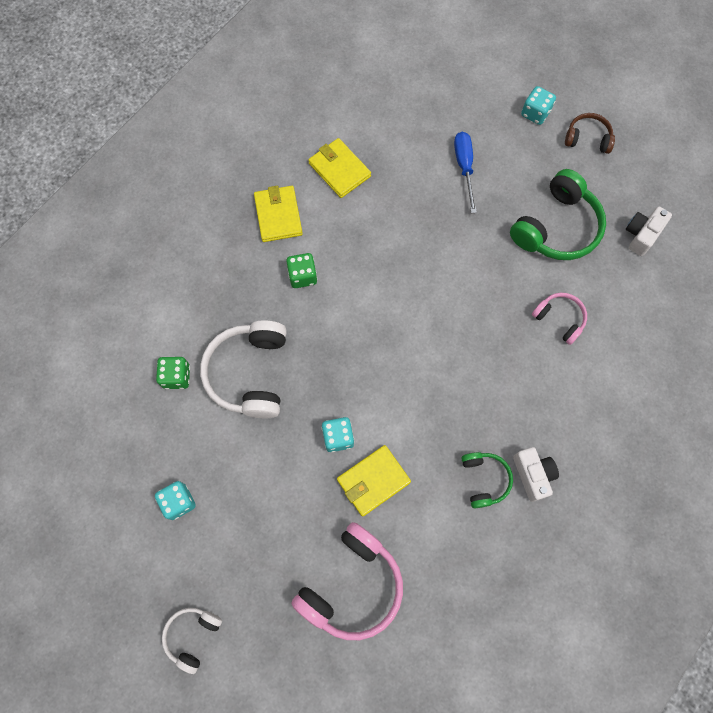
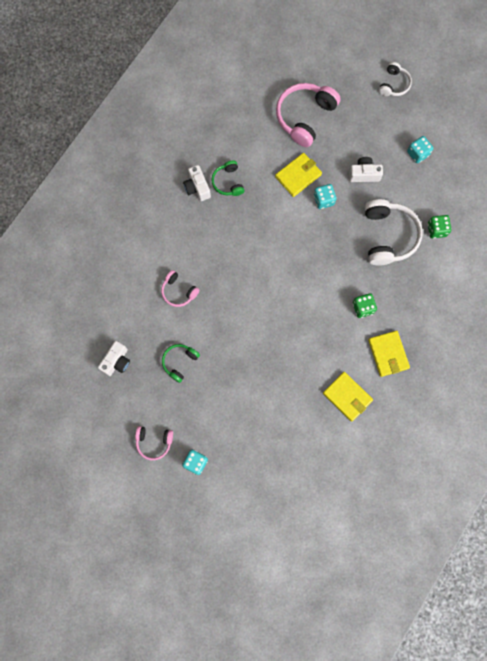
camera: 175 degrees right, 5 degrees up
blue screwdriver [454,132,477,213] -> none
green headphones [510,169,606,260] -> green headphones [162,344,200,383], size x0.55
brown headphones [565,113,615,154] -> pink headphones [135,426,173,460]
none -> white camera [349,157,383,182]

